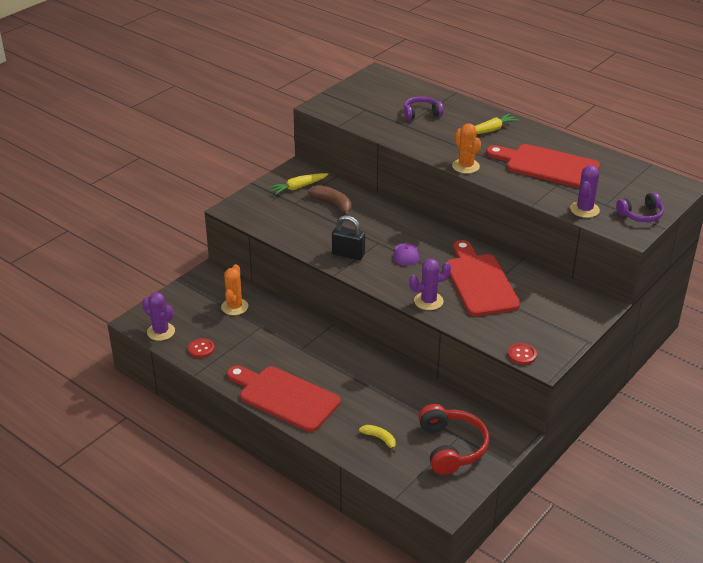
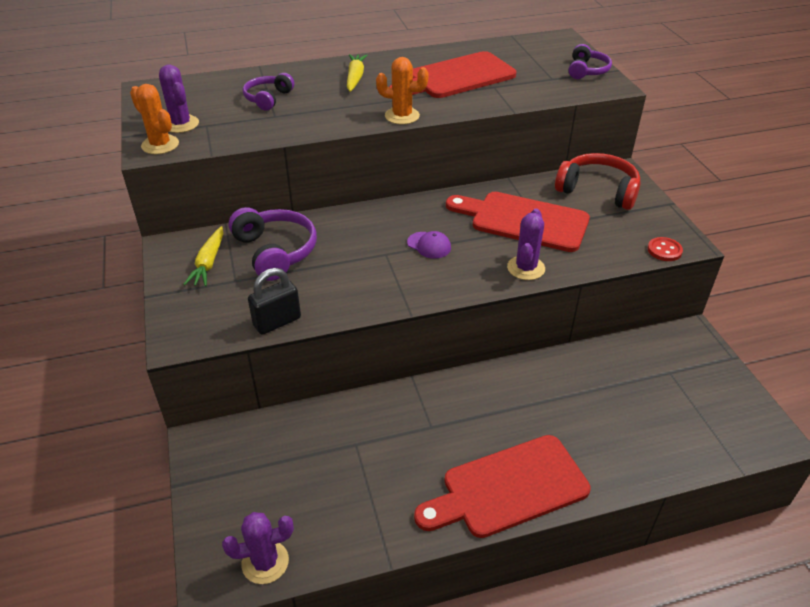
camera: 55 degrees left, 5 degrees up
red button [188,338,214,358] -> none
orange cactus [221,264,248,315] -> orange cactus moved to [130,84,179,154]
brown banana [308,185,351,216] -> purple headphones [229,207,317,281]
black padlock [332,215,365,260] -> black padlock moved to [248,268,301,335]
yellow banana [359,425,396,453] -> none
red headphones [418,404,489,475] -> red headphones moved to [555,153,640,210]
purple cactus [570,165,600,218] -> purple cactus moved to [159,64,199,133]

